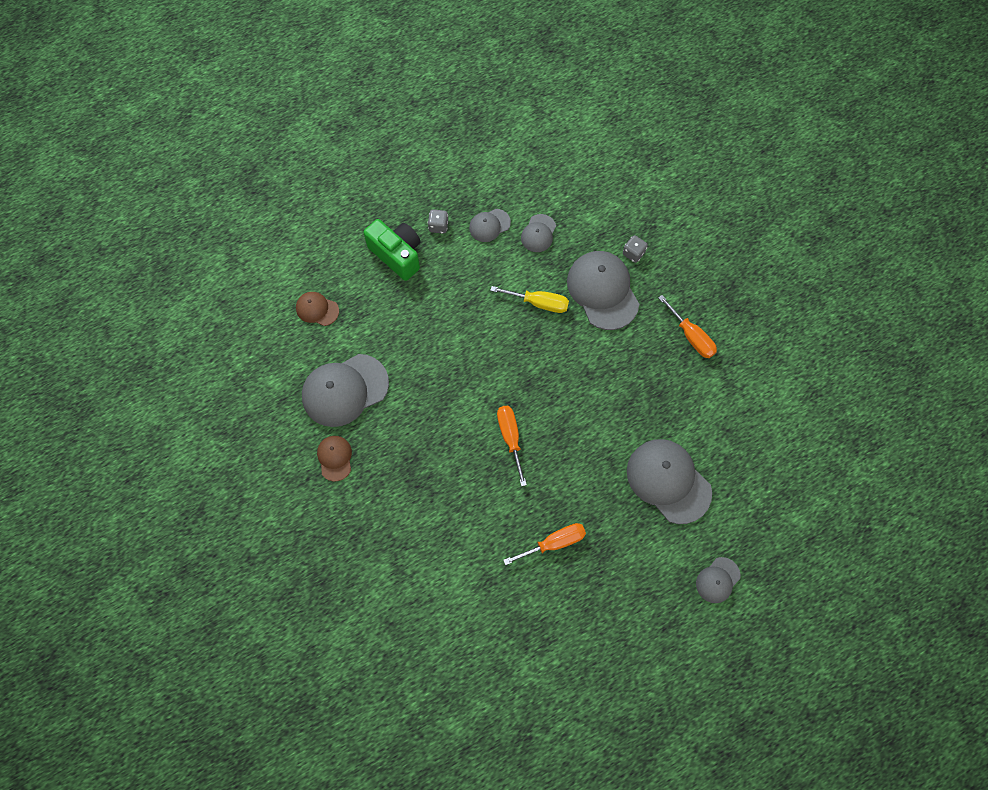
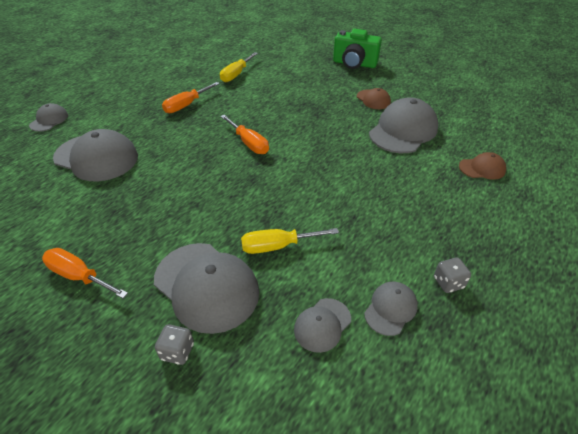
camera: 155 degrees right, 25 degrees down
green camera [363,219,420,281] -> green camera moved to [333,29,382,69]
grey cap [521,214,556,252] -> grey cap turned 135 degrees counterclockwise [294,298,351,353]
none -> yellow screwdriver [220,52,258,82]

